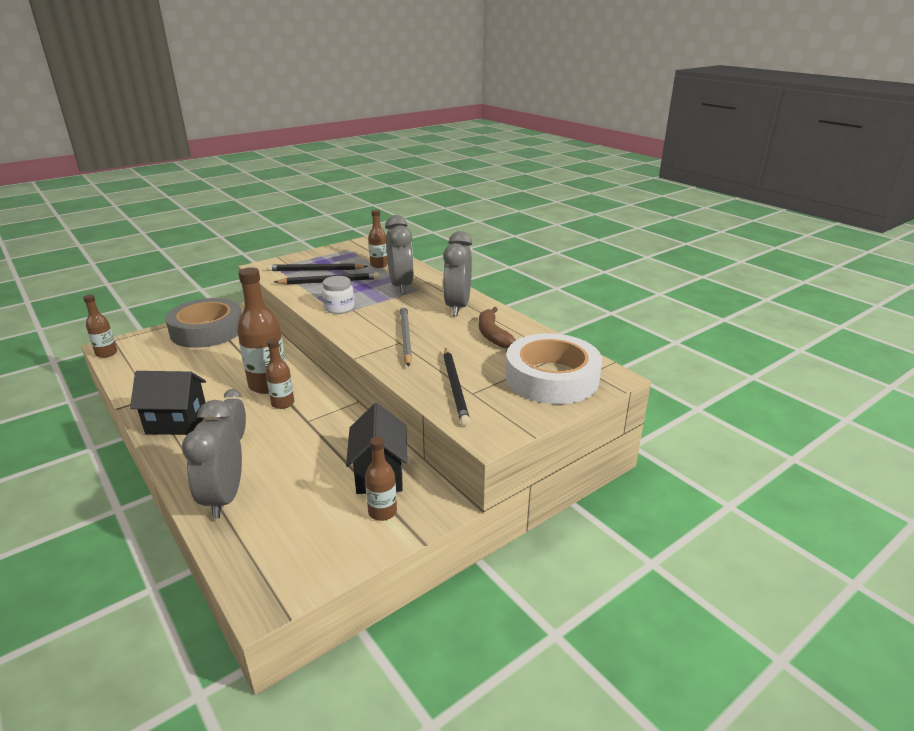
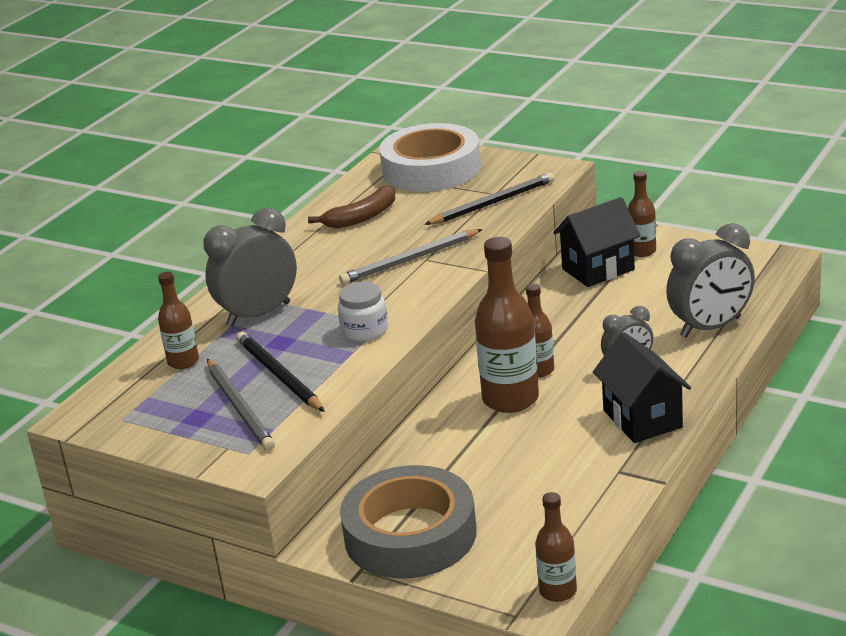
camera: 110 degrees left, 0 degrees up
black pencil [267,263,368,271] -> grey pencil [207,359,275,451]
grey clock [443,231,472,316] -> none

